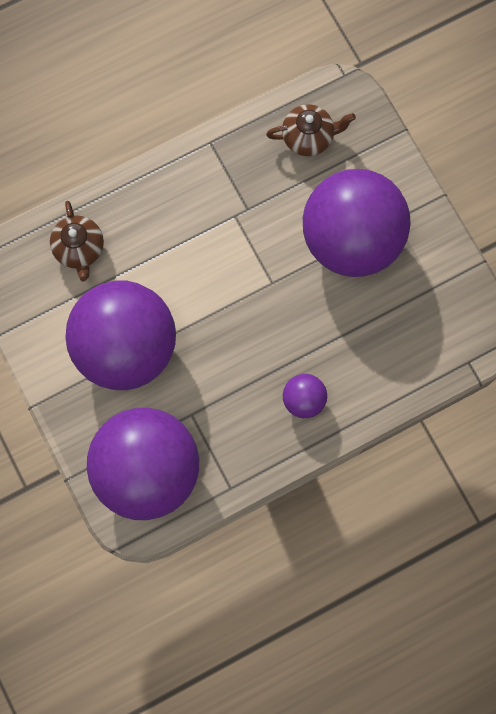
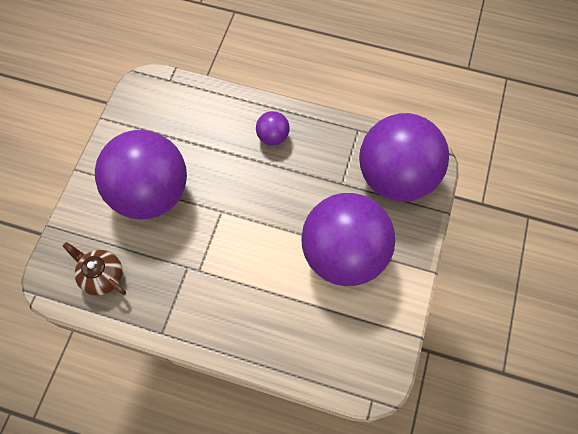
camera: 135 degrees left, 10 degrees down
brown teapot [50,201,104,282] -> none

